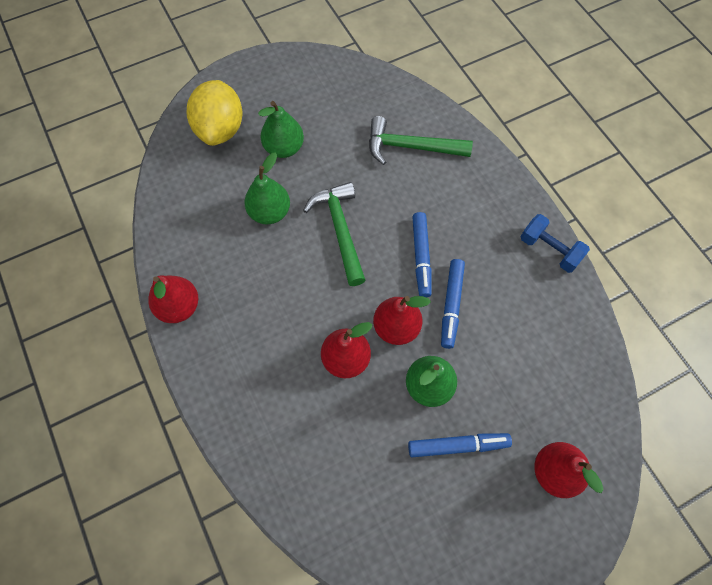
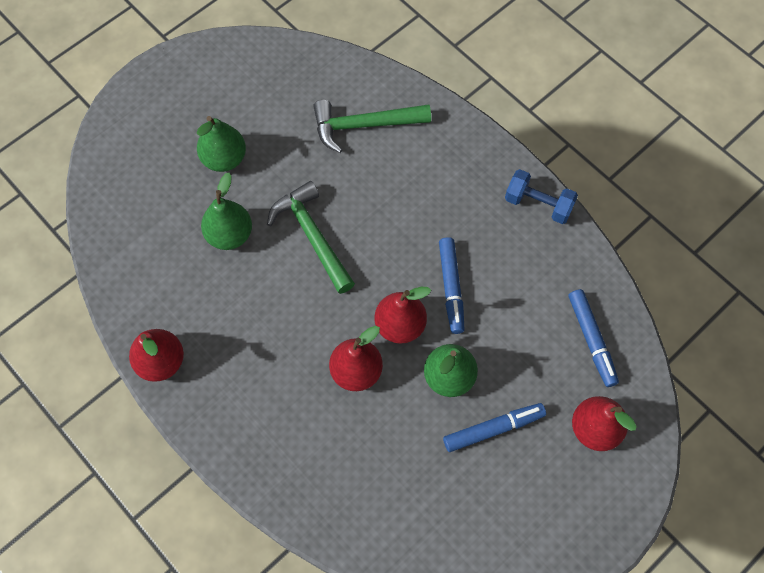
camera: 15 degrees left, 0 degrees up
yellow lemon [186,80,243,146] -> none
blue marker [412,212,432,298] -> blue marker moved to [569,289,619,387]

